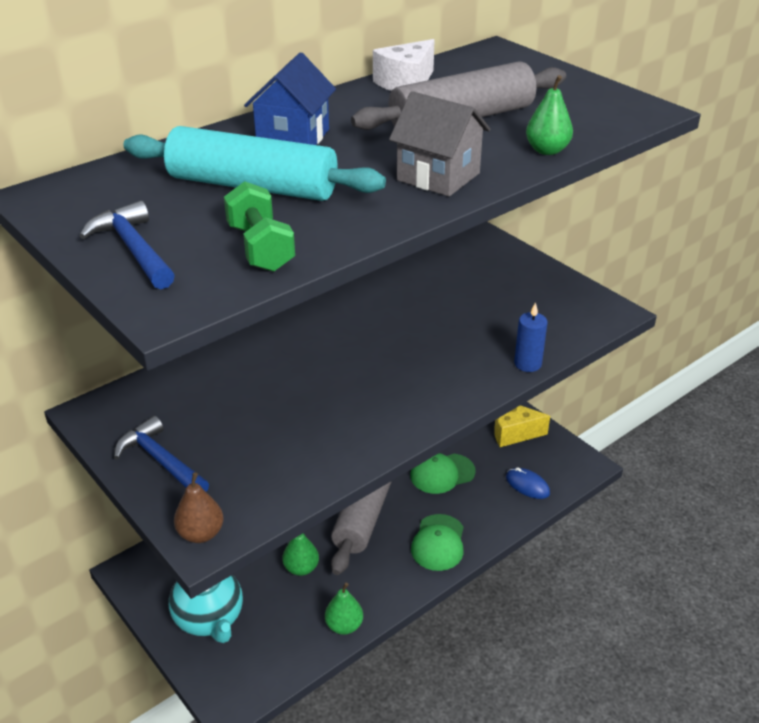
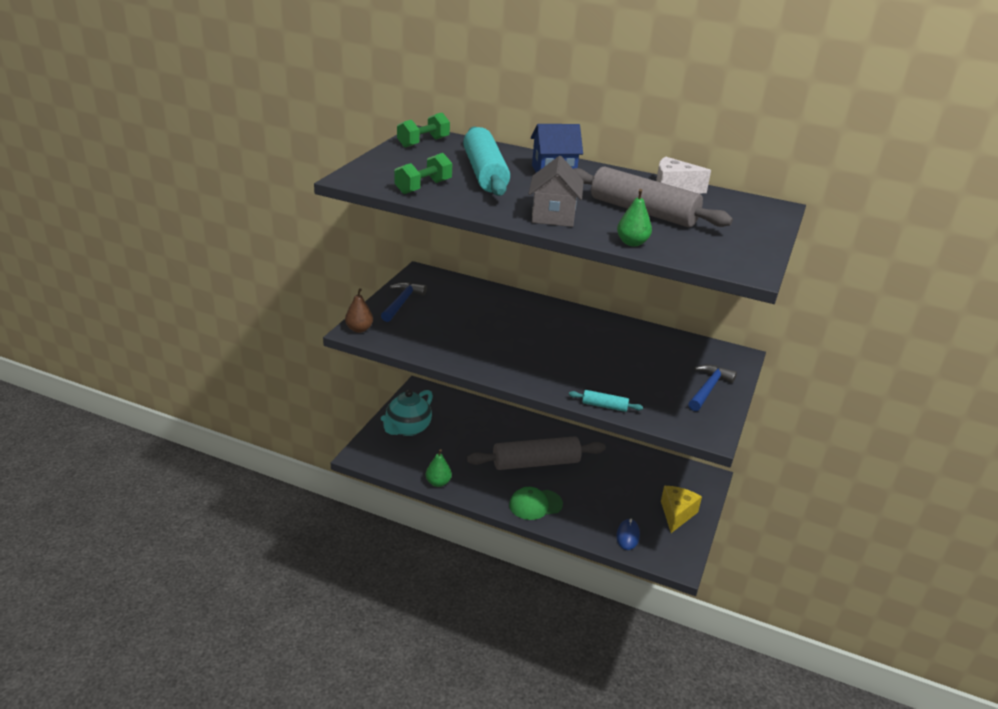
camera: 60 degrees right, 5 degrees down
blue hammer [80,201,175,289] -> blue hammer moved to [688,364,737,411]
green pear [282,533,319,576] -> none
green cap [410,453,476,494] -> none
yellow cheese [494,405,550,447] -> yellow cheese turned 45 degrees clockwise [661,486,702,533]
blue candle [514,302,548,372] -> turquoise rolling pin [569,390,643,412]
none -> green dumbbell [397,113,450,148]

